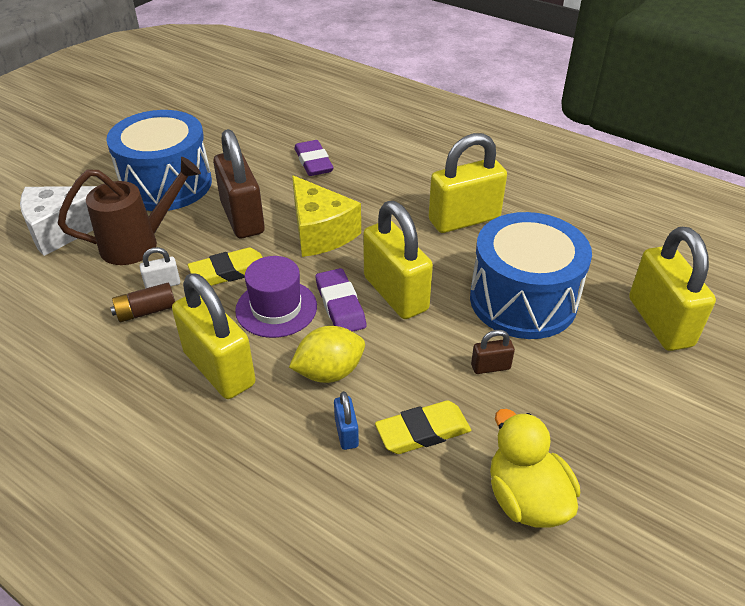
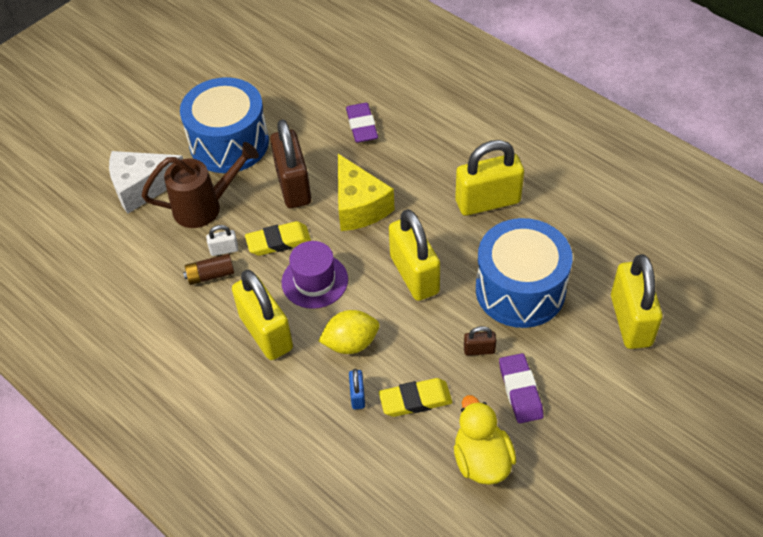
camera: 10 degrees right, 10 degrees up
purple eraser [316,268,366,332] -> purple eraser moved to [499,353,544,423]

